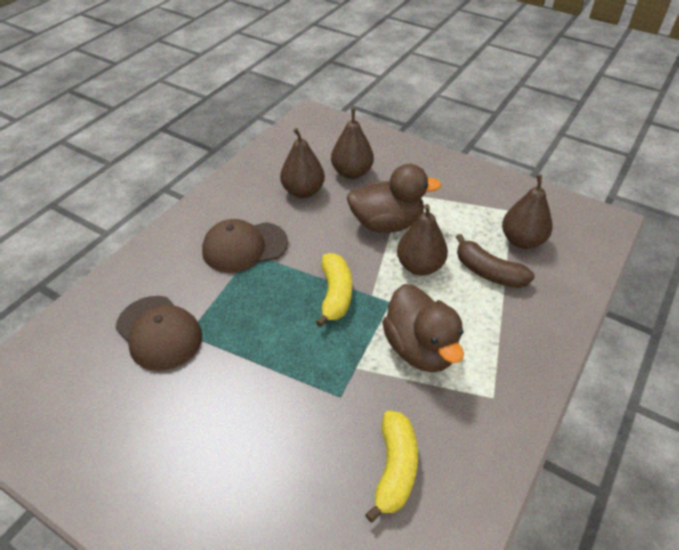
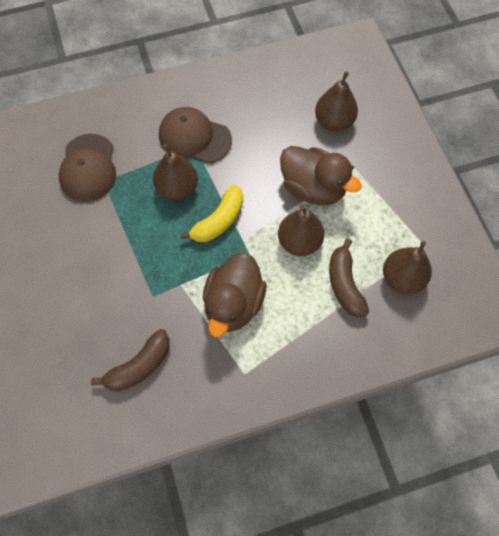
camera: 40 degrees right, 20 degrees up
brown pear [280,128,325,198] -> brown pear moved to [153,144,198,201]
yellow banana [365,411,418,523] -> brown banana [91,329,170,391]

